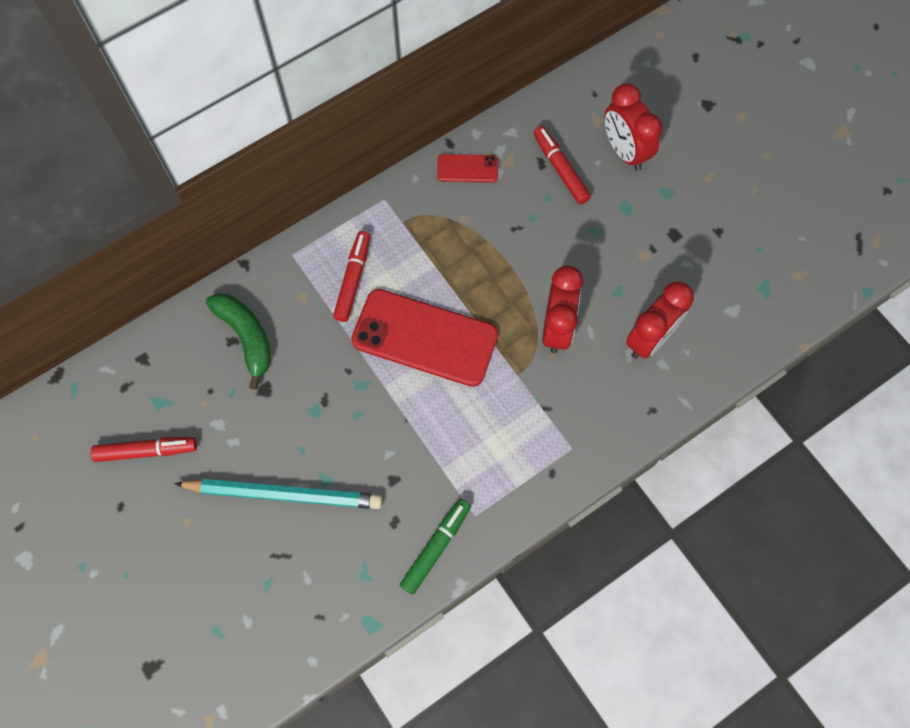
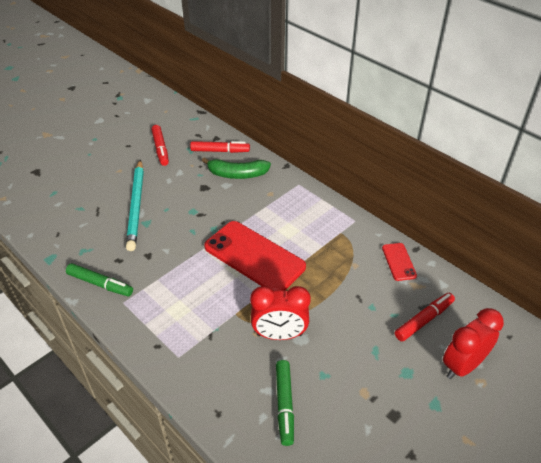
camera: 80 degrees right, 25 degrees down
green banana [206,293,271,390] -> green banana turned 45 degrees clockwise [202,157,271,179]
red marker [333,231,370,322] -> red marker moved to [190,141,250,153]
red phone [351,289,498,387] -> red phone turned 60 degrees counterclockwise [204,221,306,291]
red clock [626,281,694,359] -> green marker [276,360,294,446]

